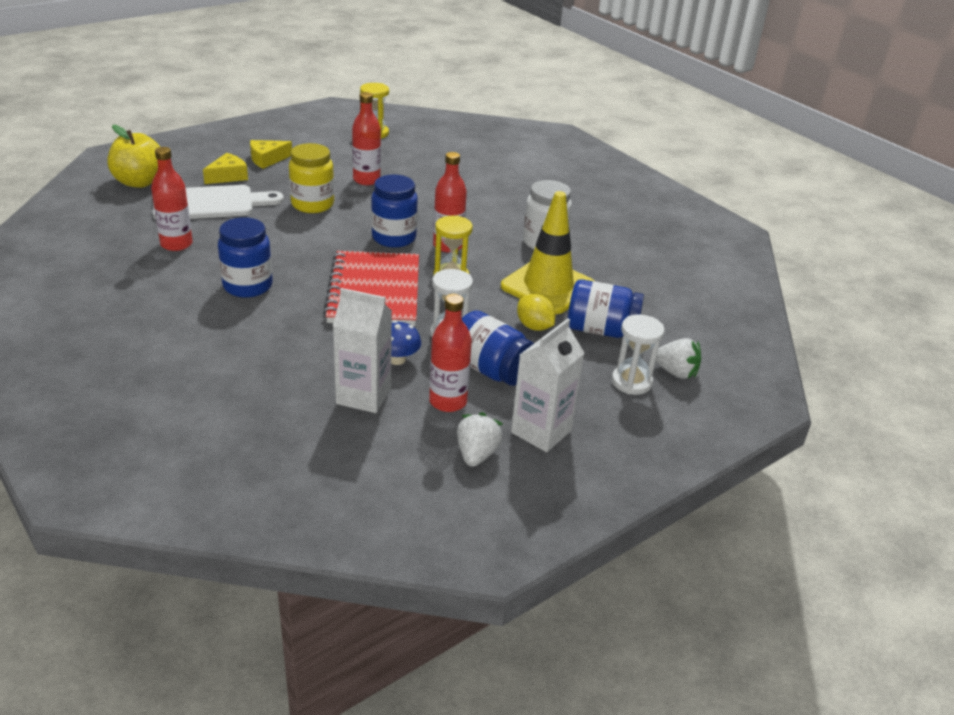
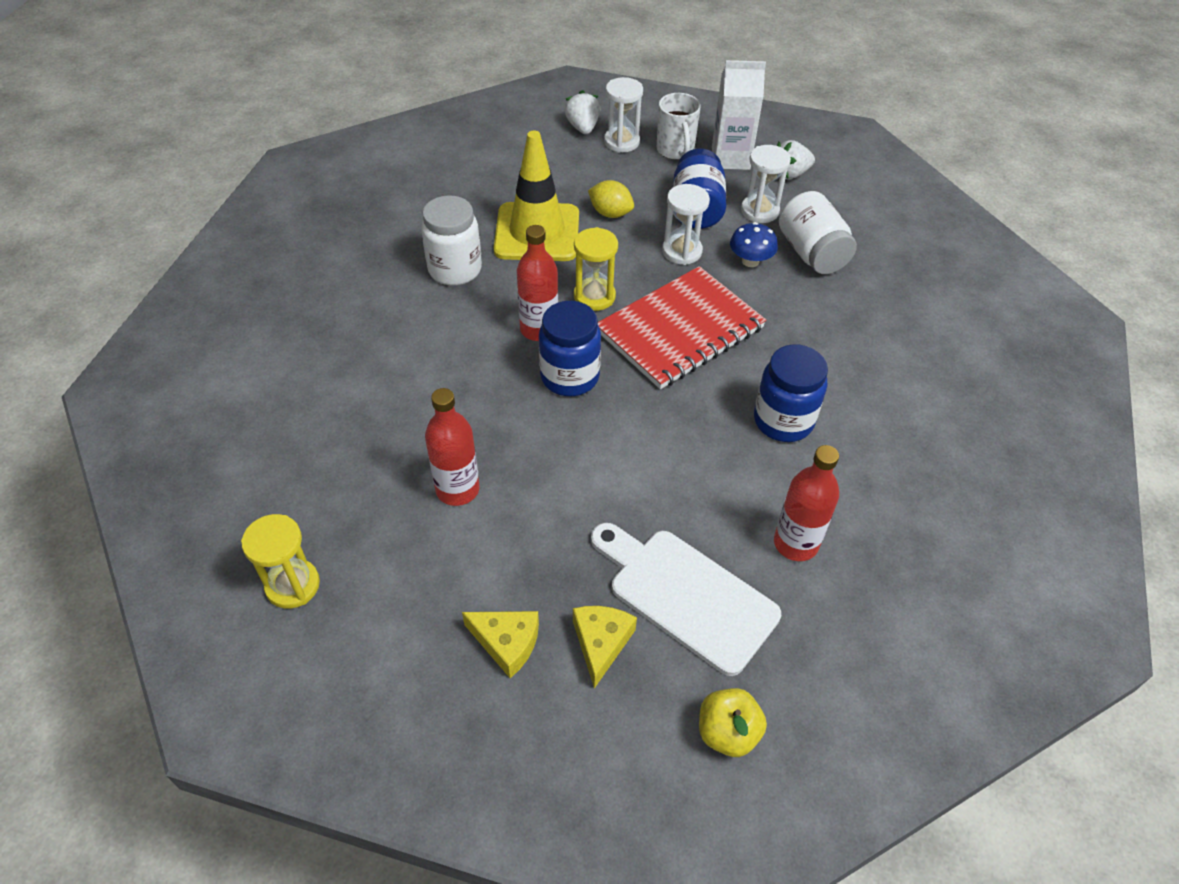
camera: 125 degrees left, 15 degrees up
yellow apple [107,125,160,188] -> yellow apple [699,688,767,757], size x0.65
yellow cheese [203,153,248,184] -> yellow cheese turned 90 degrees clockwise [573,606,637,688]
yellow jar [289,143,334,213] -> none
white carton [333,288,392,413] -> white jar [779,191,857,274]
red bottle [429,294,472,412] -> white hourglass [741,145,791,223]
yellow lemon [517,294,556,331] -> yellow lemon turned 75 degrees counterclockwise [588,180,634,218]
blue jar [567,279,644,338] -> none
none -> white mug [657,93,701,160]

